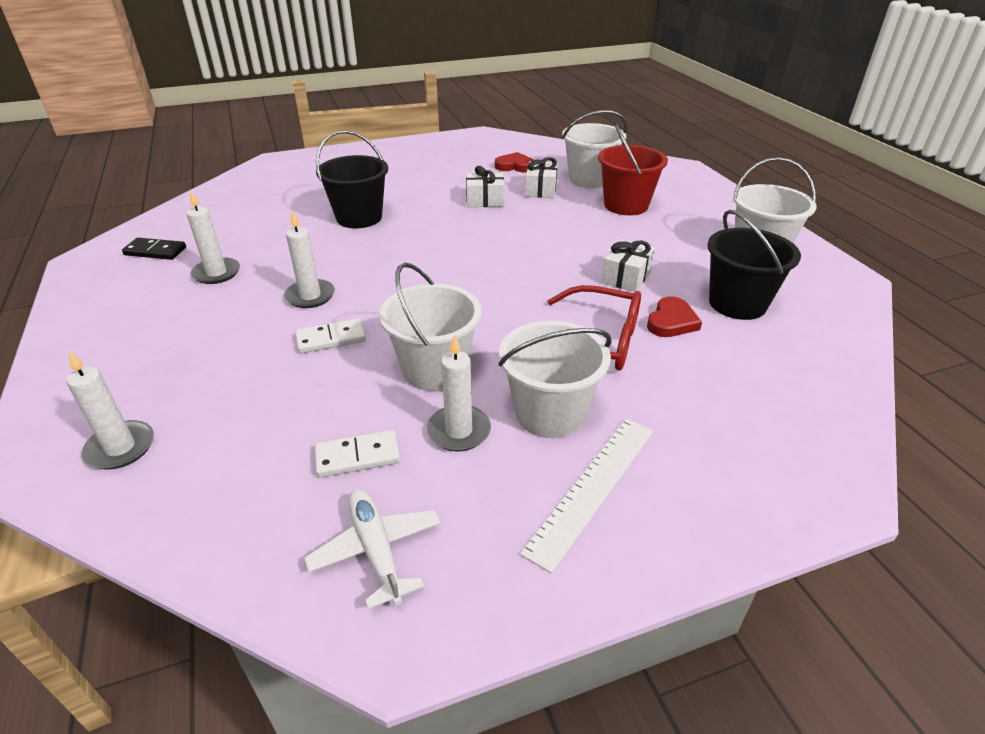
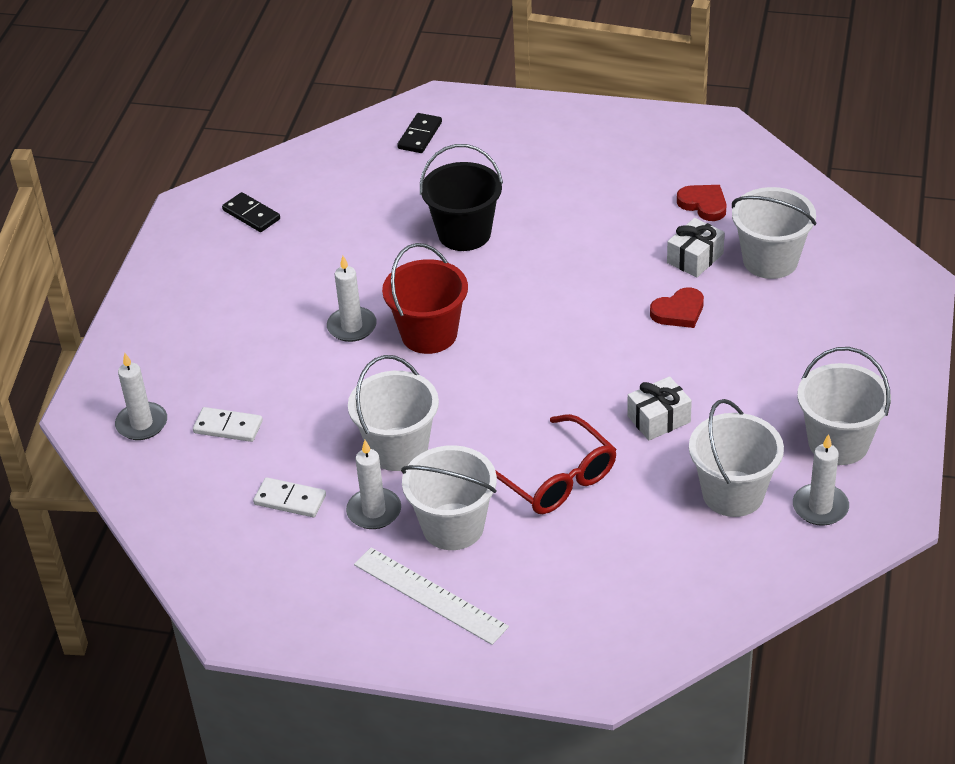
camera: 35 degrees right, 5 degrees up
white candle [186,190,240,284] -> white candle moved to [793,434,849,526]
white domino [295,318,366,353] -> white domino moved to [193,407,263,442]
white plane [304,489,441,609] -> none
white gift [466,166,504,207] -> none
white ruler [520,419,654,573] -> white ruler turned 60 degrees clockwise [354,547,509,645]
red bucket [598,124,668,215] -> red bucket moved to [382,243,468,354]
red heart [647,297,702,337] -> red heart moved to [650,287,704,328]
black bucket [707,210,801,320] -> white bucket [689,399,784,517]
none -> black domino [397,113,442,153]

